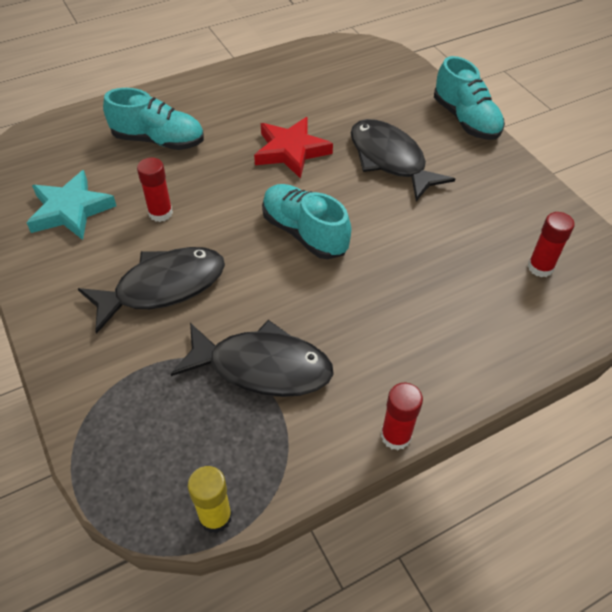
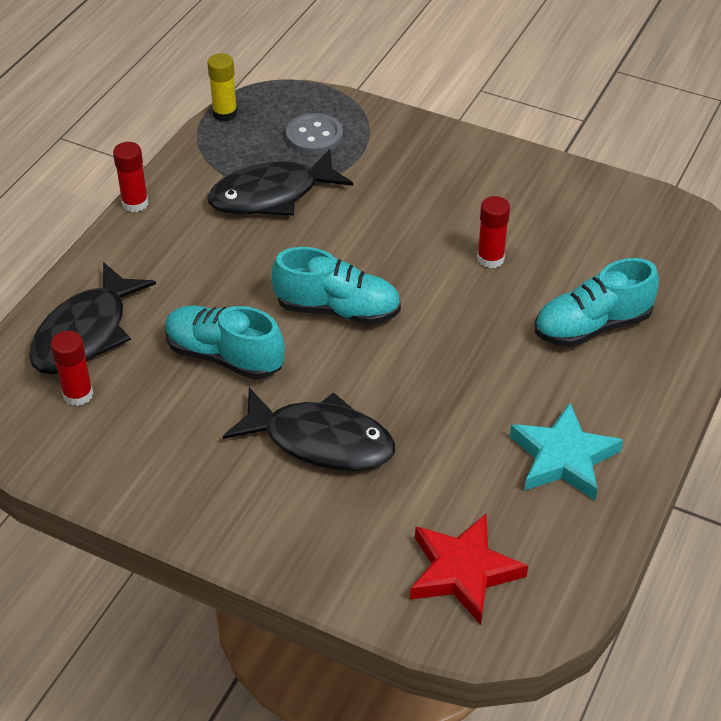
camera: 145 degrees right, 5 degrees down
turquoise star [27,170,116,240] -> turquoise star moved to [510,403,623,500]
black fish [78,247,225,334] -> black fish moved to [29,262,156,375]
red star [254,117,333,179] -> red star moved to [410,514,528,625]
turquoise shoe [434,56,505,140] -> turquoise shoe moved to [165,305,285,380]
none -> grey button [286,113,343,155]

